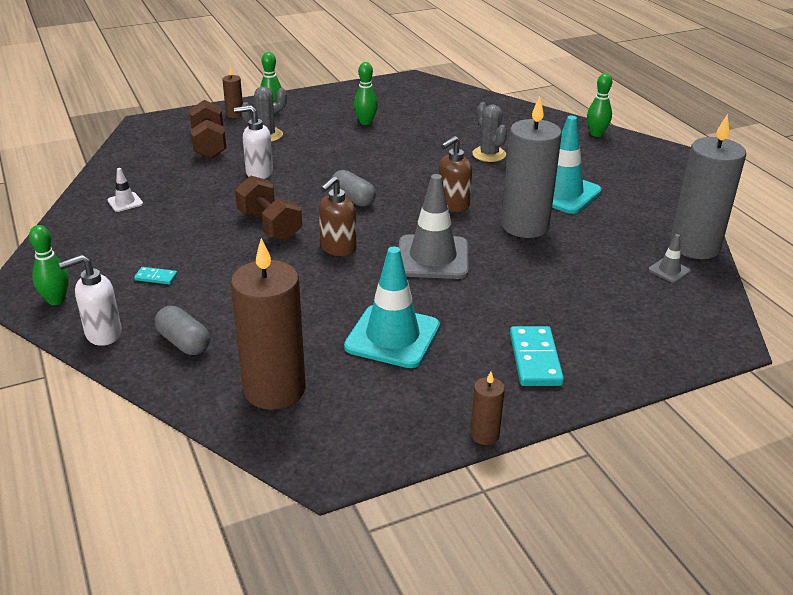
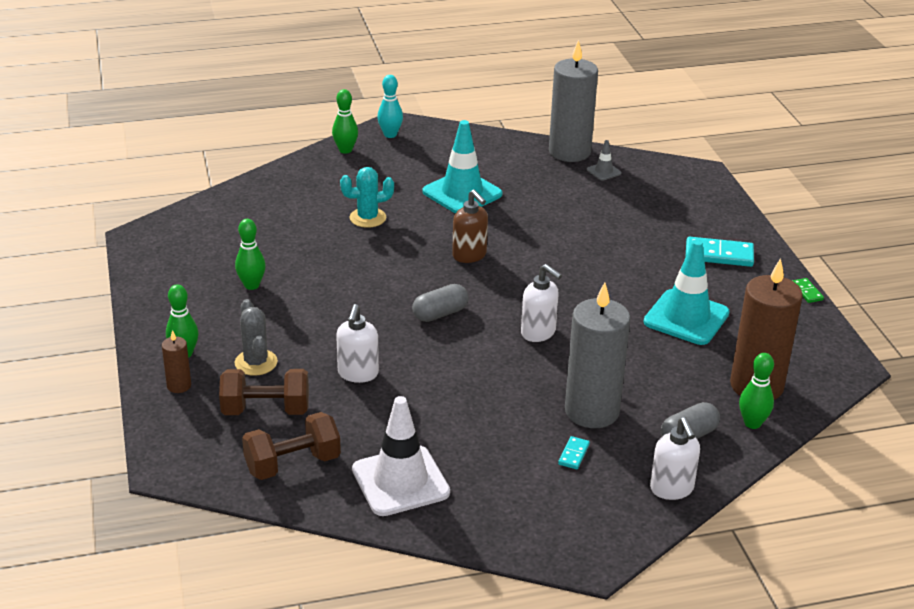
camera: 80 degrees left, 0 degrees up
green bowling pin [29,225,69,305] -> green bowling pin moved to [739,353,774,429]
white traffic cone [107,168,143,212] -> white traffic cone [352,396,450,516], size x2.23
brown dumbbell [235,175,302,241] -> brown dumbbell moved to [242,412,341,480]
brown soap dispenser [319,176,357,256] -> white soap dispenser [521,264,562,342]
grey traffic cone [399,174,469,279] -> none
brown candle [470,372,505,445] -> green domino [792,278,824,303]
grey cactus [472,102,507,162] -> turquoise cactus [340,167,394,228]
grey candle [501,97,562,238] -> grey candle moved to [565,282,631,428]
none -> turquoise bowling pin [377,75,403,138]

